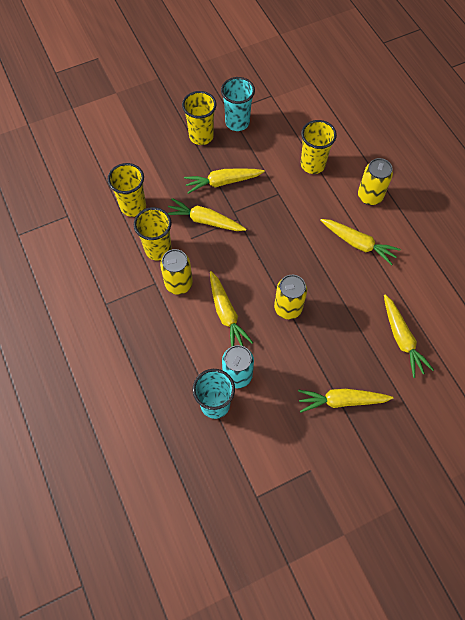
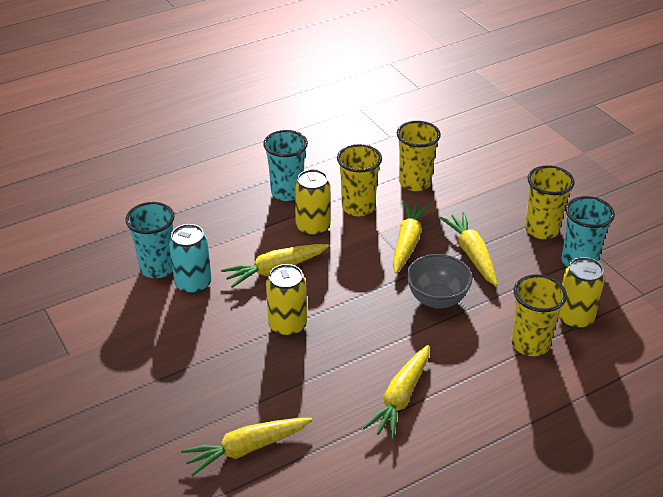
camera: 85 degrees right, 25 degrees down
yellow carrot [298,389,393,413] -> none
yellow can [358,158,393,205] -> yellow can moved to [558,257,605,329]
none -> turquoise cup [263,130,308,201]
none -> grey bowl [406,254,473,308]

